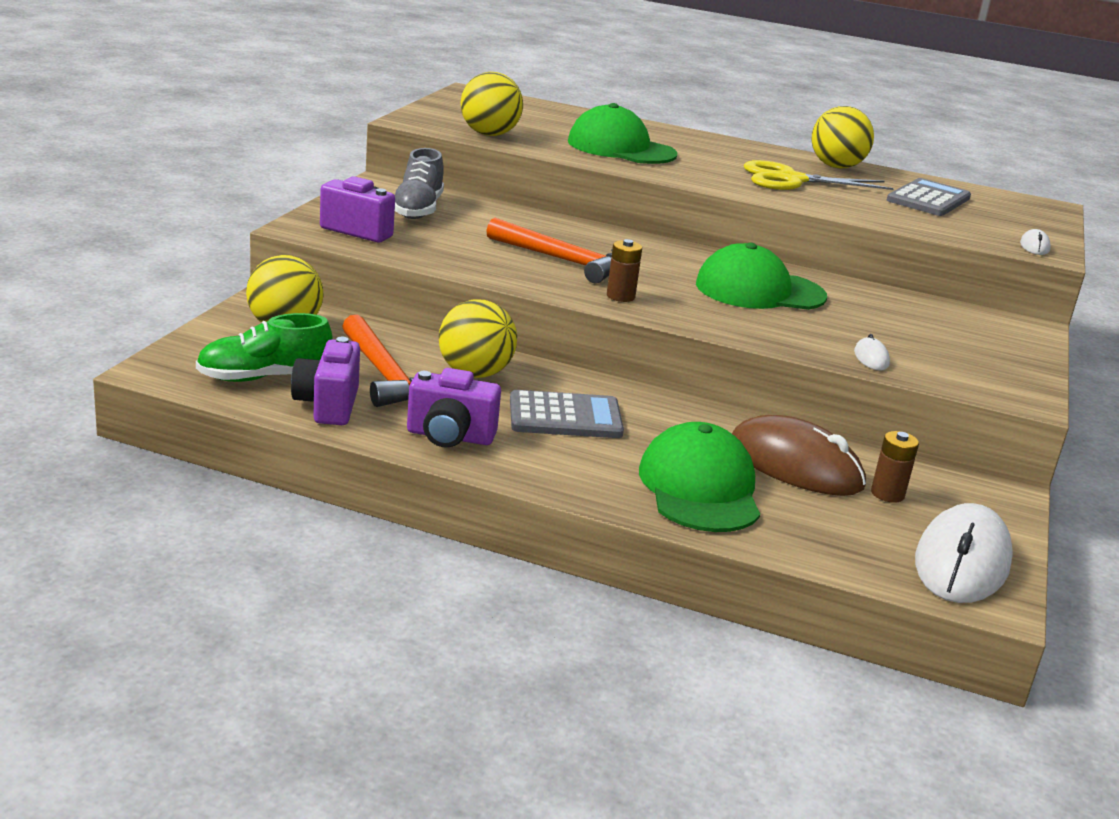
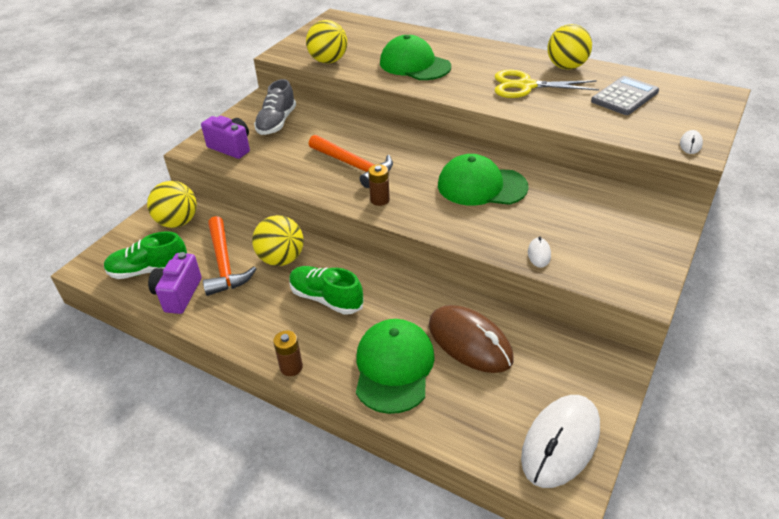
camera: 15 degrees right, 15 degrees up
purple camera [407,368,501,448] -> none
grey calculator [510,390,624,438] -> green shoe [289,266,364,315]
brown battery [871,431,919,503] -> brown battery moved to [273,331,303,376]

